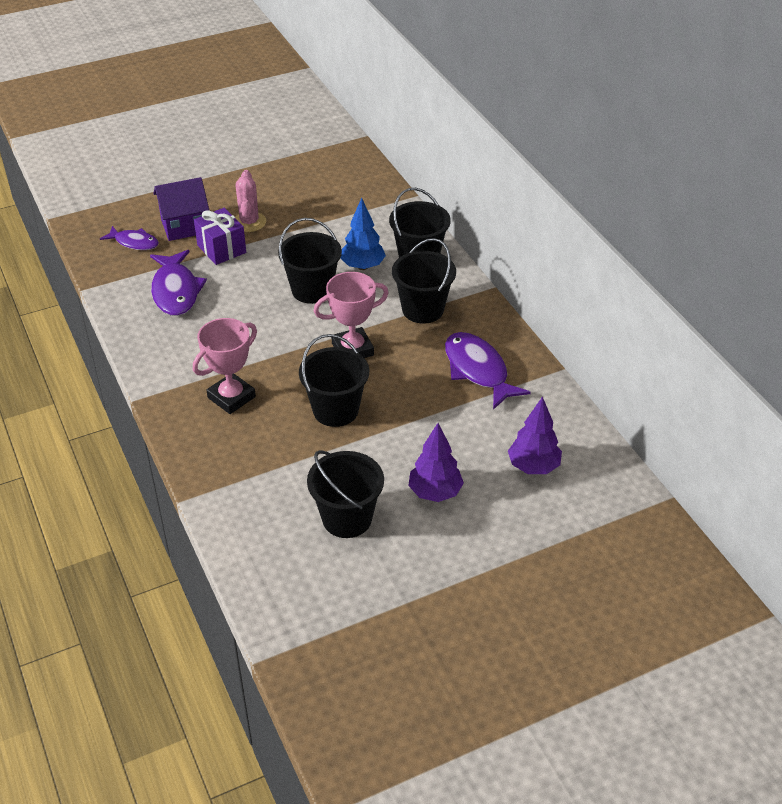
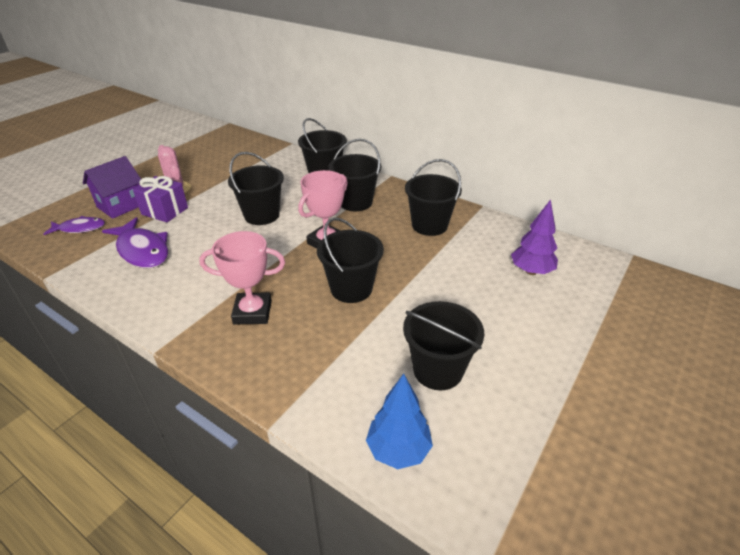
camera: 30 degrees left, 5 degrees down
pink trophy [193,318,257,414] -> pink trophy turned 75 degrees clockwise [199,231,285,324]
blue tree [341,198,386,270] -> blue tree moved to [366,374,433,469]
purple tree [408,423,464,502] -> none
purple fish [445,332,531,410] -> black bucket [405,159,462,236]

